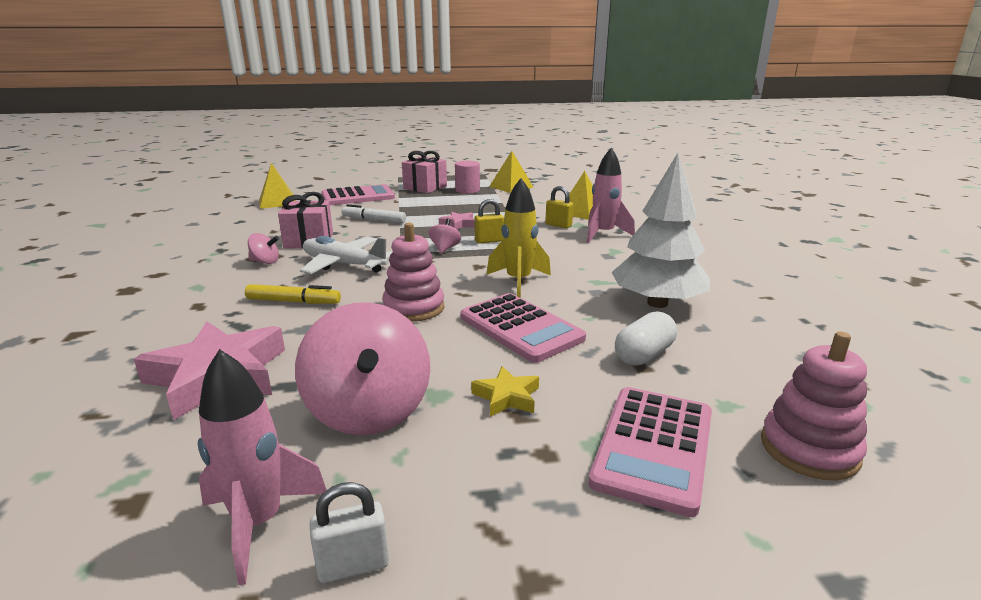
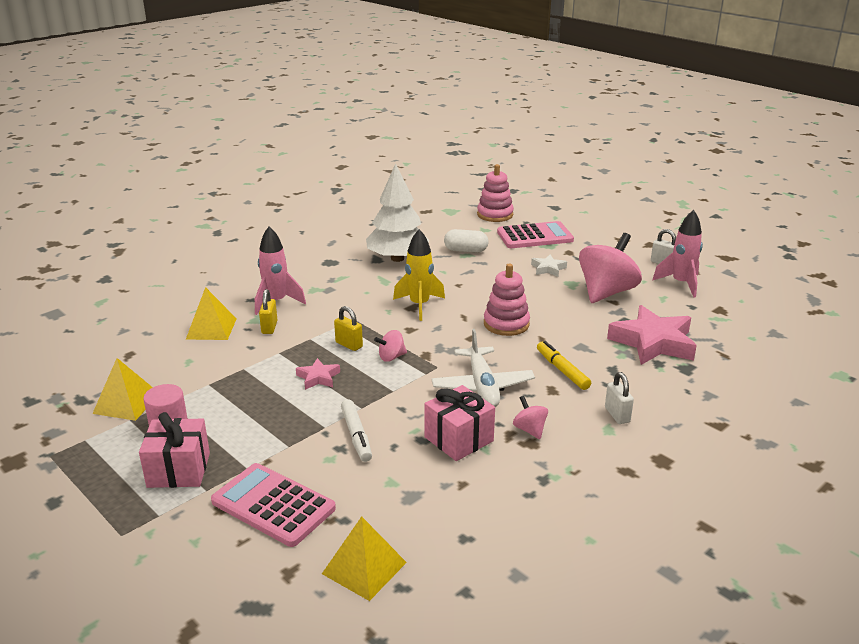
camera: 125 degrees left, 5 degrees up
pink calculator [460,293,586,363] -> none
yellow star [471,366,539,417] -> white star [531,254,567,277]
none -> white padlock [605,372,634,424]

